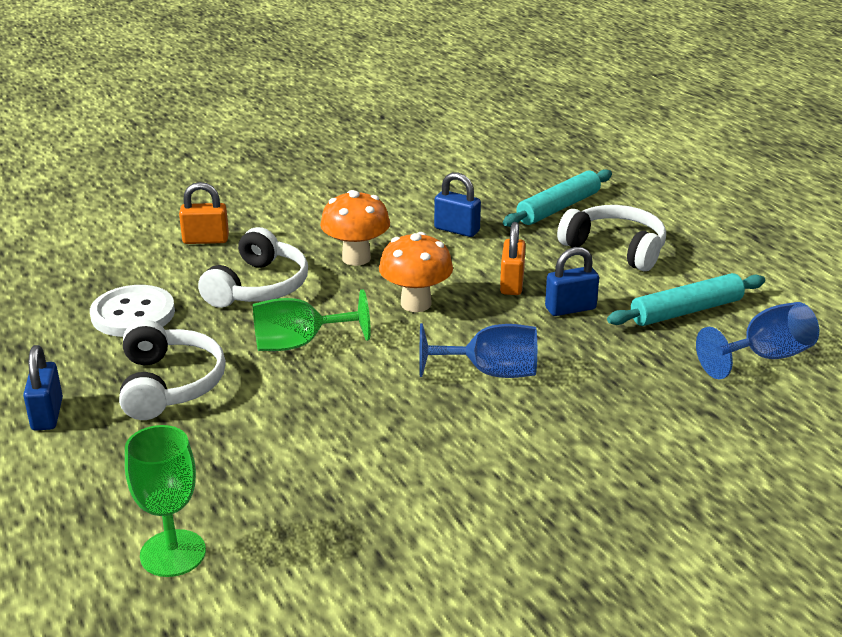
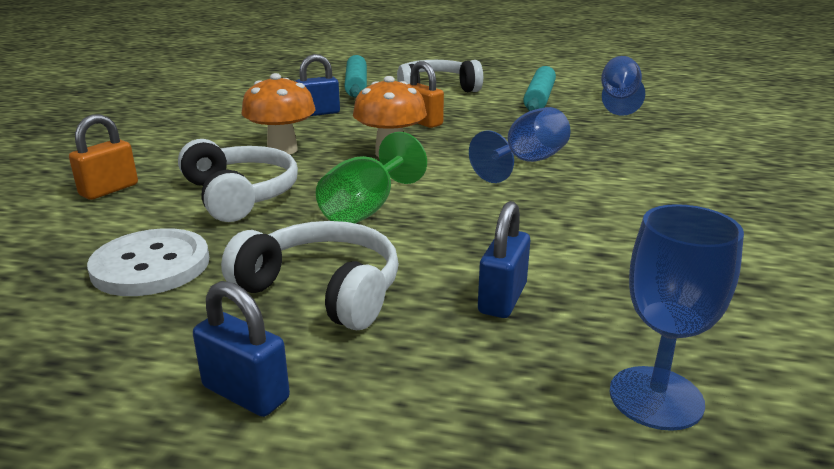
camera: 50 degrees left, 5 degrees down
green goblet [125,425,206,577] -> blue goblet [609,204,744,431]
blue padlock [545,247,599,316] -> blue padlock moved to [478,201,530,318]

